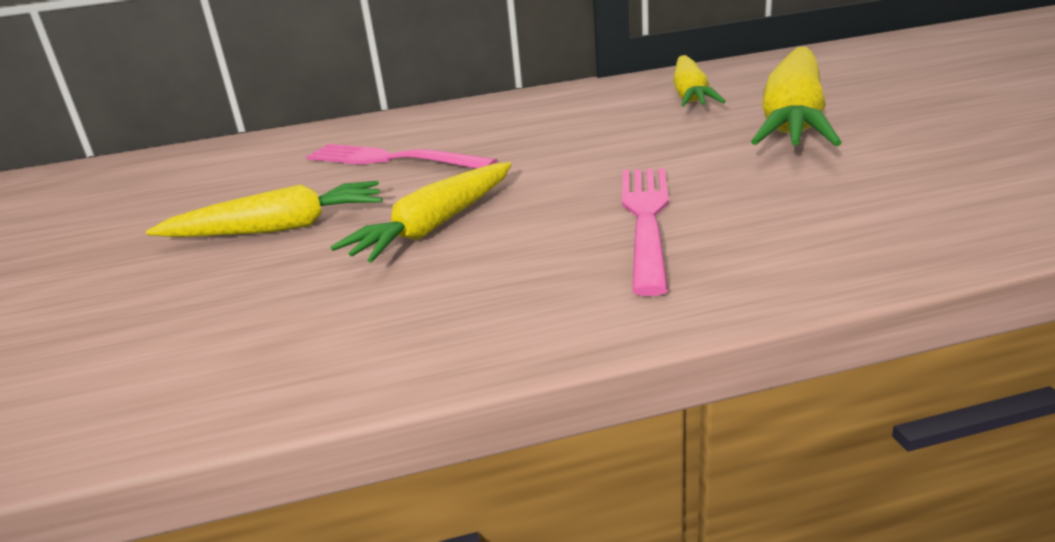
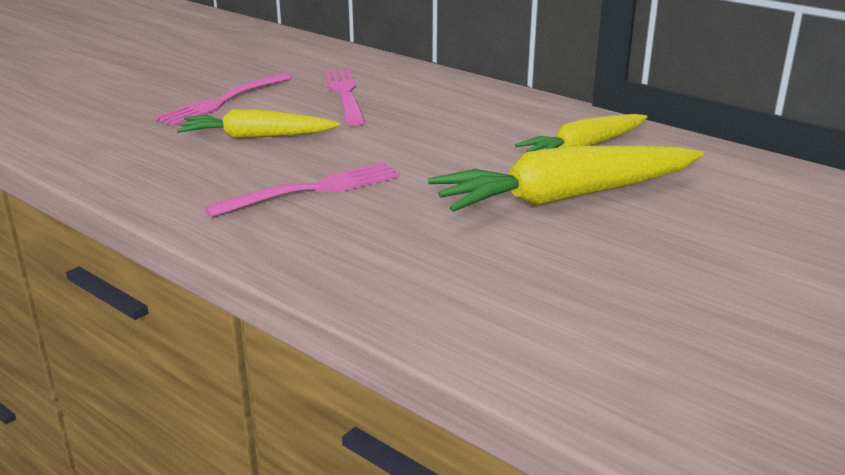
camera: 50 degrees right, 0 degrees up
yellow carrot [146,181,382,237] -> pink fork [155,73,291,126]

